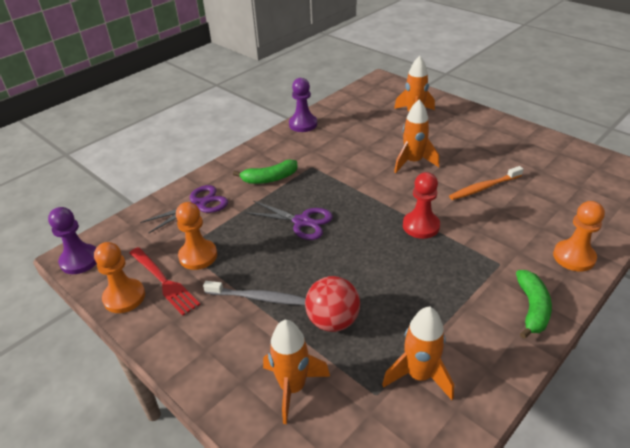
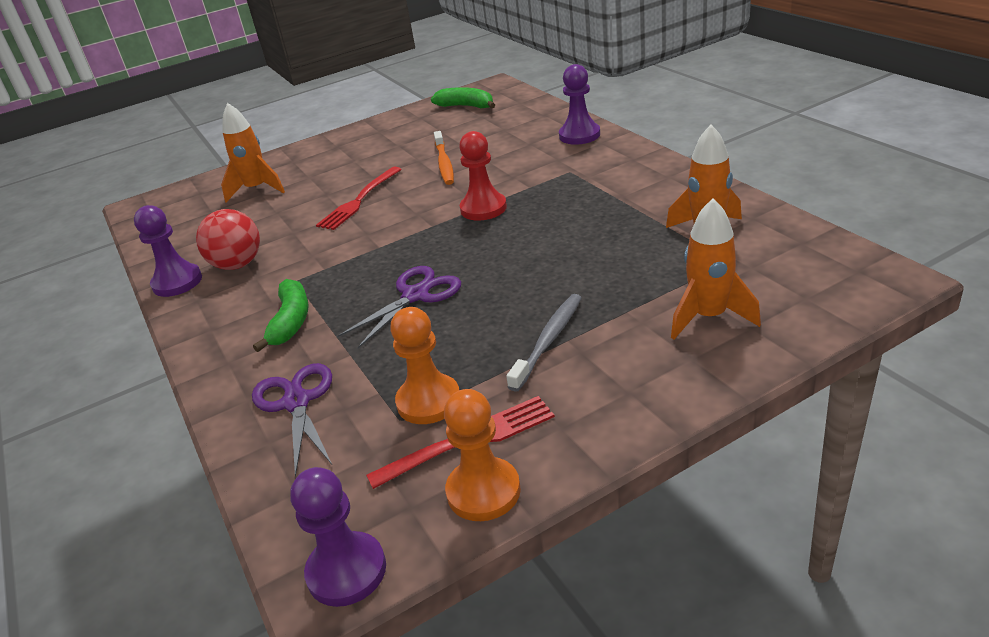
camera: 70 degrees left, 5 degrees down
red ball [305,276,360,332] -> red ball moved to [196,209,260,270]
orange rocket [394,99,439,173] -> red fork [316,167,402,230]
green banana [516,270,552,339] -> green banana moved to [431,87,495,108]
orange pawn [553,201,605,271] -> purple pawn [559,64,600,145]

